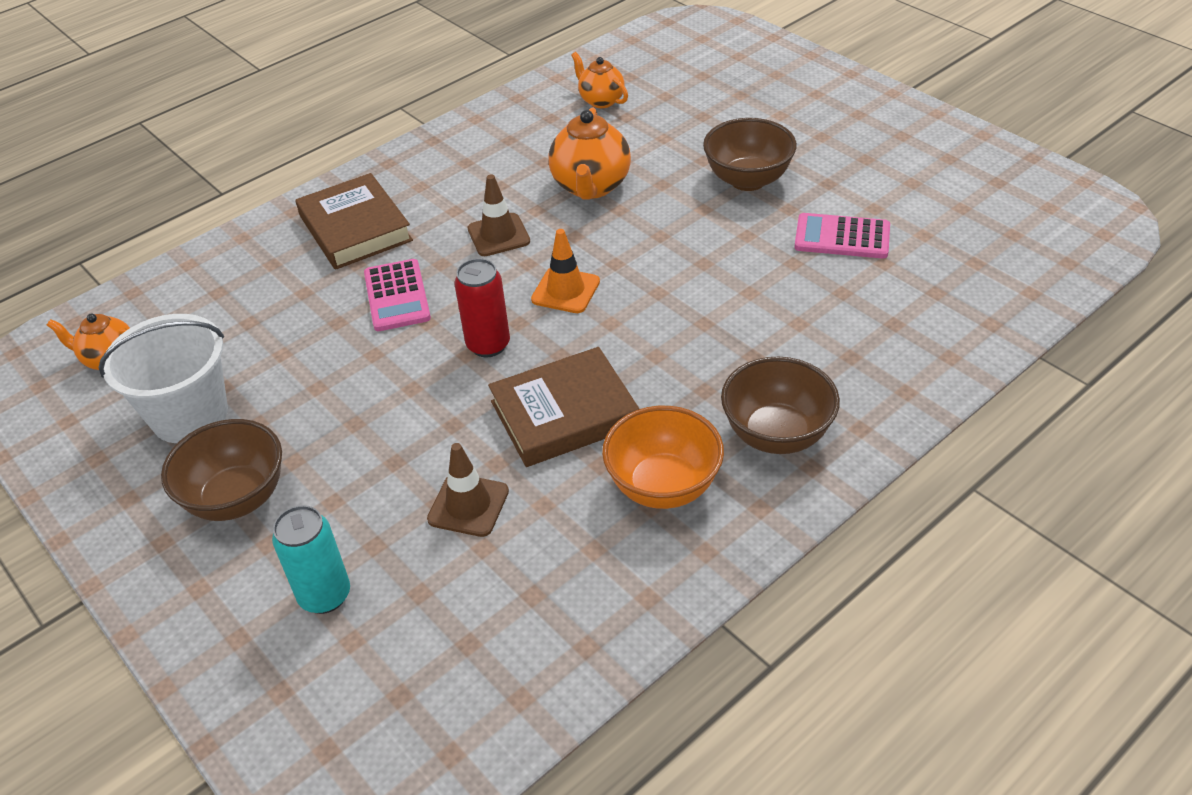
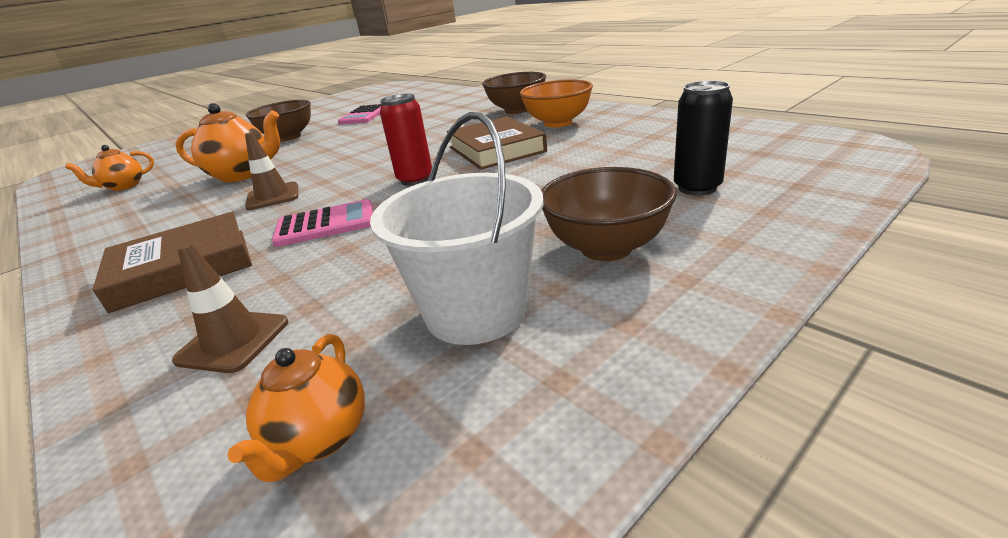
camera: 90 degrees left, 15 degrees down
turquoise can [272,505,350,614] -> black can [674,81,733,195]
brown traffic cone [427,443,509,537] -> brown traffic cone moved to [172,243,288,373]
orange traffic cone [531,229,600,313] -> none

